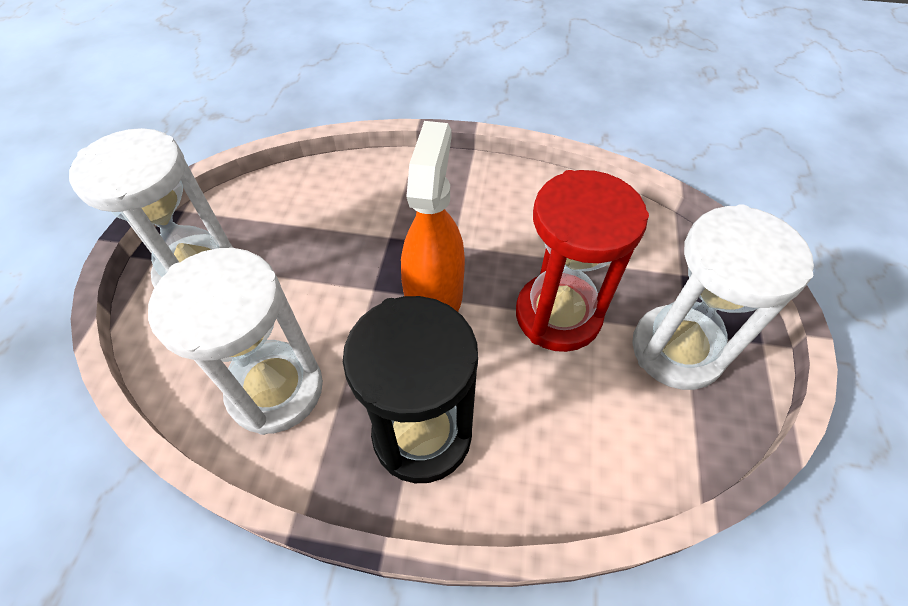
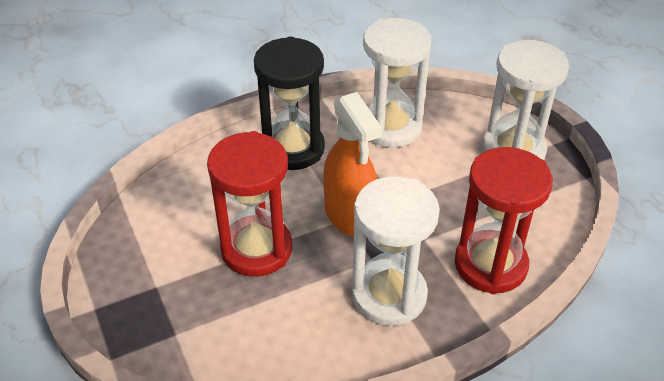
camera: 145 degrees right, 10 degrees down
white hourglass [632,204,814,390] -> white hourglass moved to [352,176,440,326]
none -> red hourglass [455,147,553,294]

